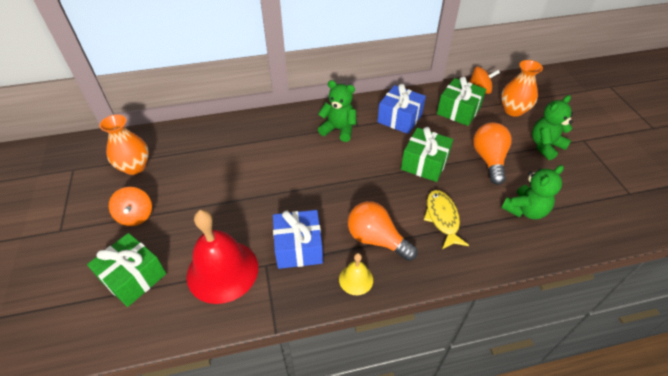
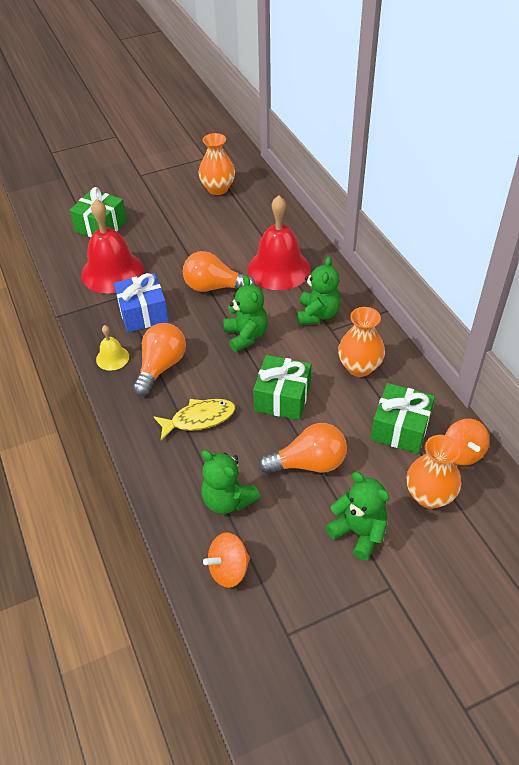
camera: 80 degrees right, 0 degrees up
orange spinning top [109,187,152,226] -> orange spinning top moved to [203,532,250,588]
blue gift [377,84,426,134] -> orange vase [338,307,385,377]
none -> orange light bulb [183,251,255,292]
none -> green teddy bear [223,276,268,352]
none -> red bell [248,195,310,290]

